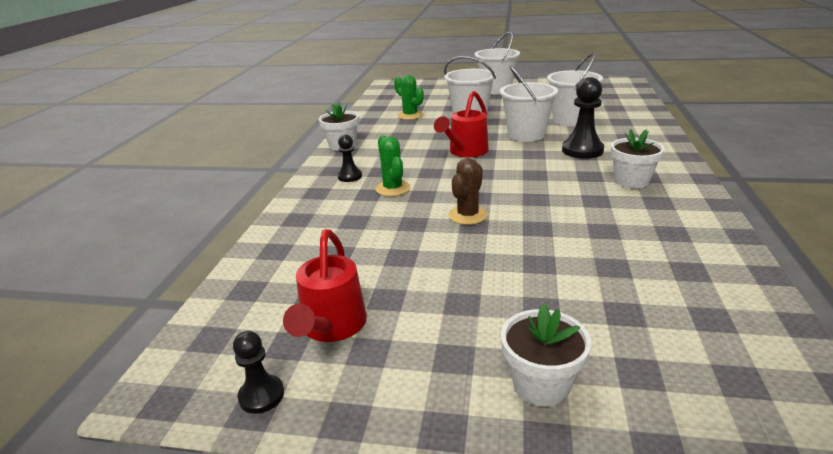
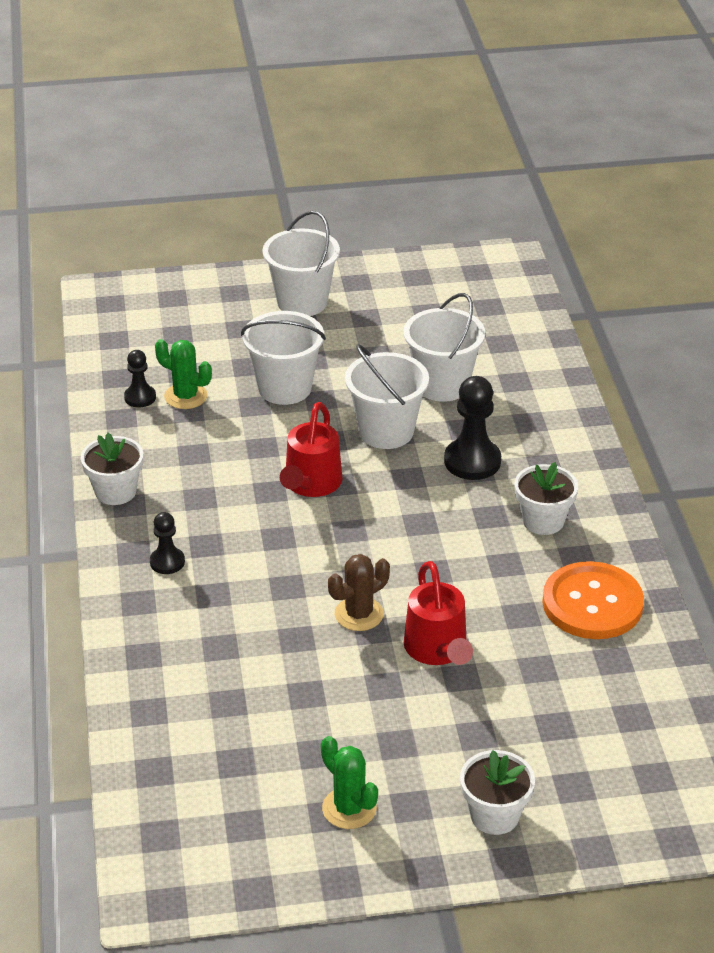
camera: 20 degrees left, 10 degrees up
black pawn [233,331,284,414] -> black pawn moved to [124,350,156,408]
red watering can [283,229,367,342] -> red watering can moved to [404,561,473,665]
green cactus [375,135,411,196] -> green cactus moved to [321,736,378,829]
brown cactus [448,158,488,225] -> brown cactus turned 45 degrees clockwise [328,554,390,631]
none -> orange button [542,561,644,639]

